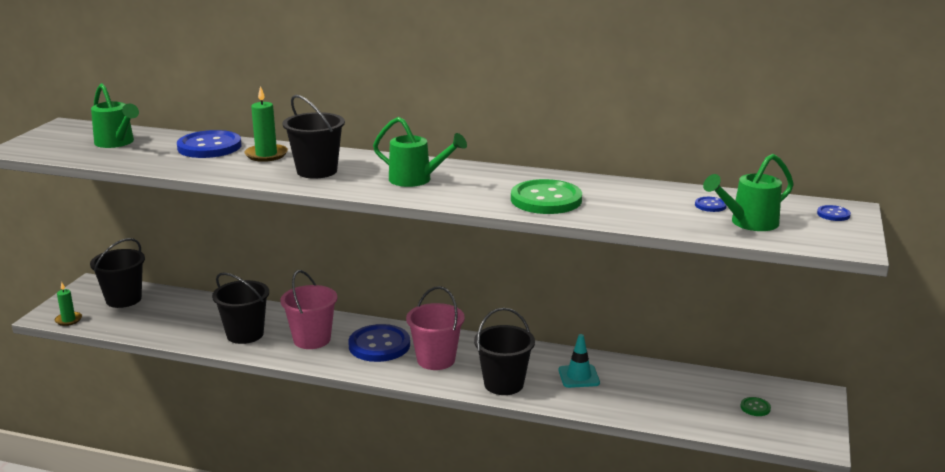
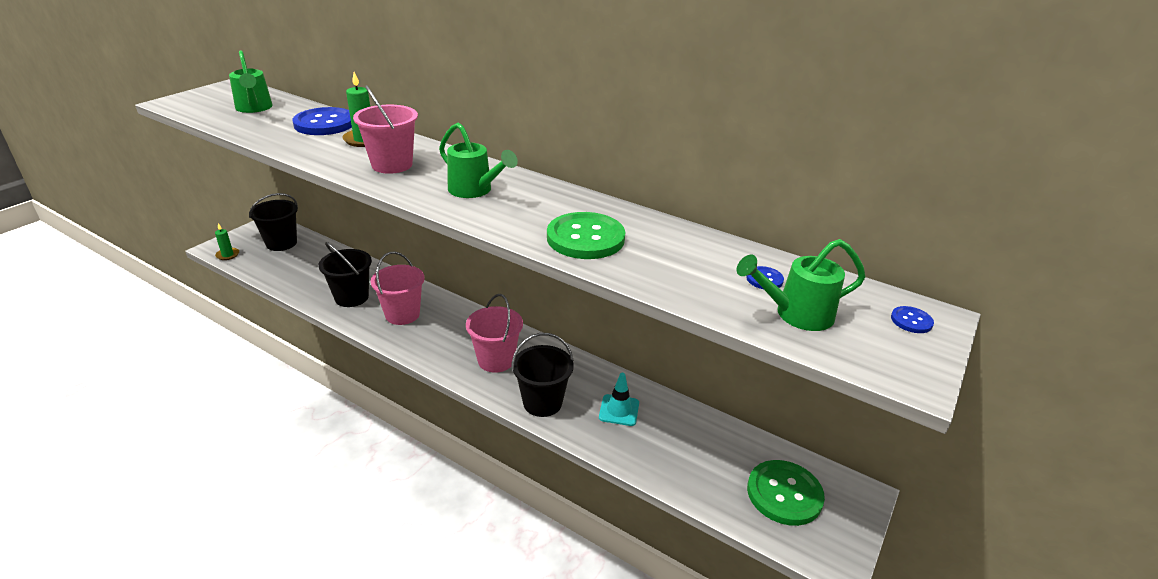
camera: 15 degrees right, 10 degrees up
black bucket [283,95,345,179] -> pink bucket [353,85,418,174]
blue button [348,324,410,362] -> none
green button [740,397,771,416] -> green button [747,460,825,526], size x2.33

